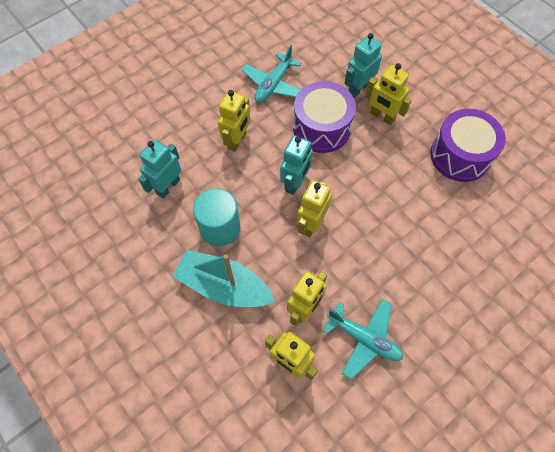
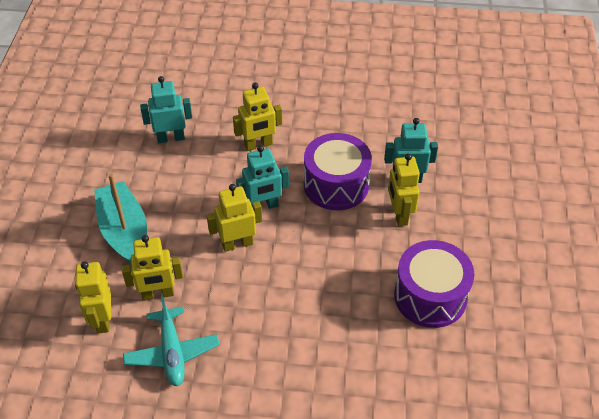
camera: 45 degrees right, 15 degrees down
turquoise cylinder [193,188,240,246] -> none
turquoise plane [241,45,301,103] -> none

